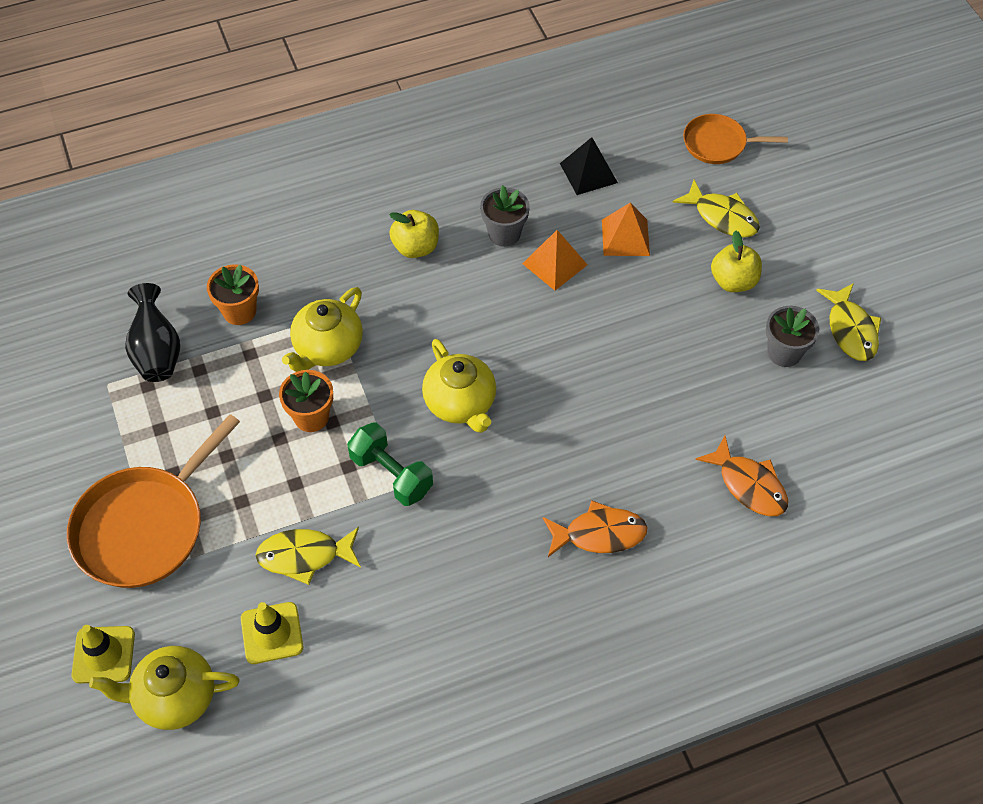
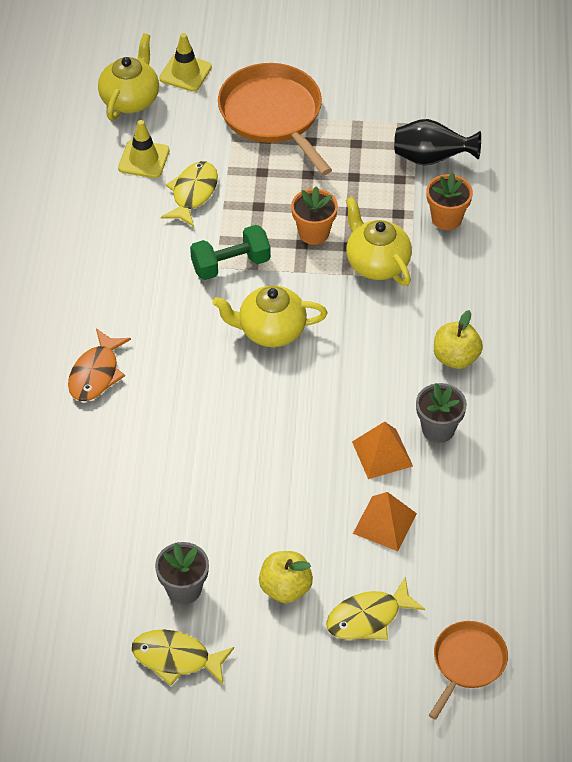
camera: 115 degrees right, 5 degrees down
black pyramid [560,137,618,195] -> none
orange fish [695,436,788,516] -> none

